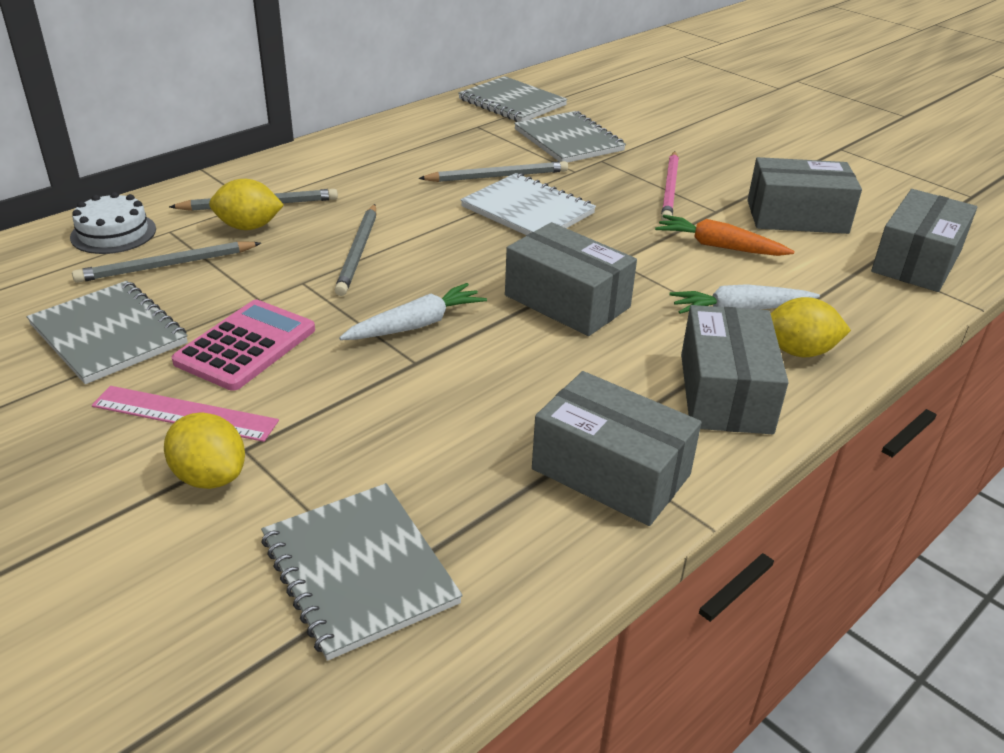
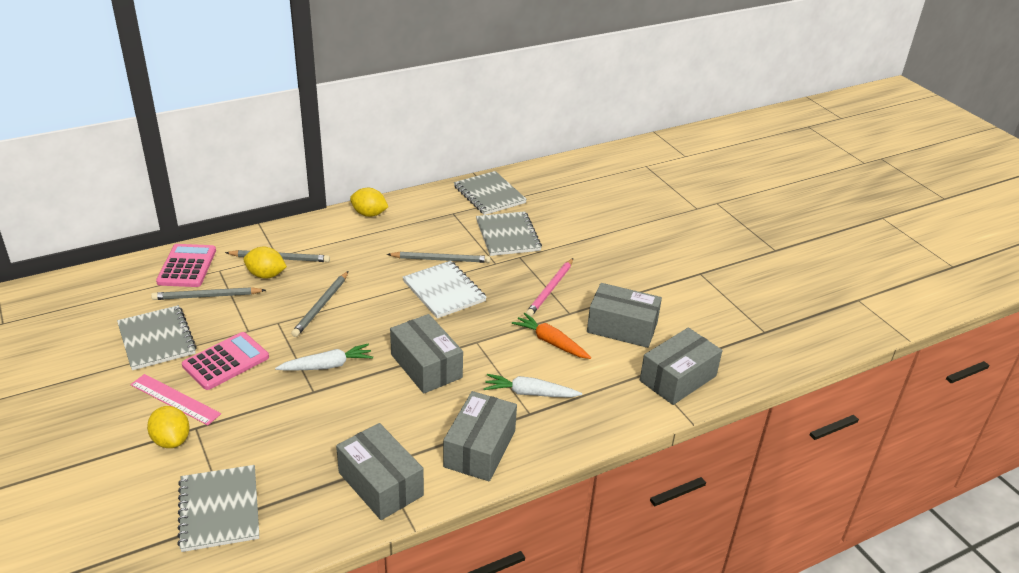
camera: 15 degrees right, 0 degrees up
white cake [70,192,156,254] -> pink calculator [156,244,216,287]
yellow lemon [771,297,851,357] -> yellow lemon moved to [350,188,388,217]

